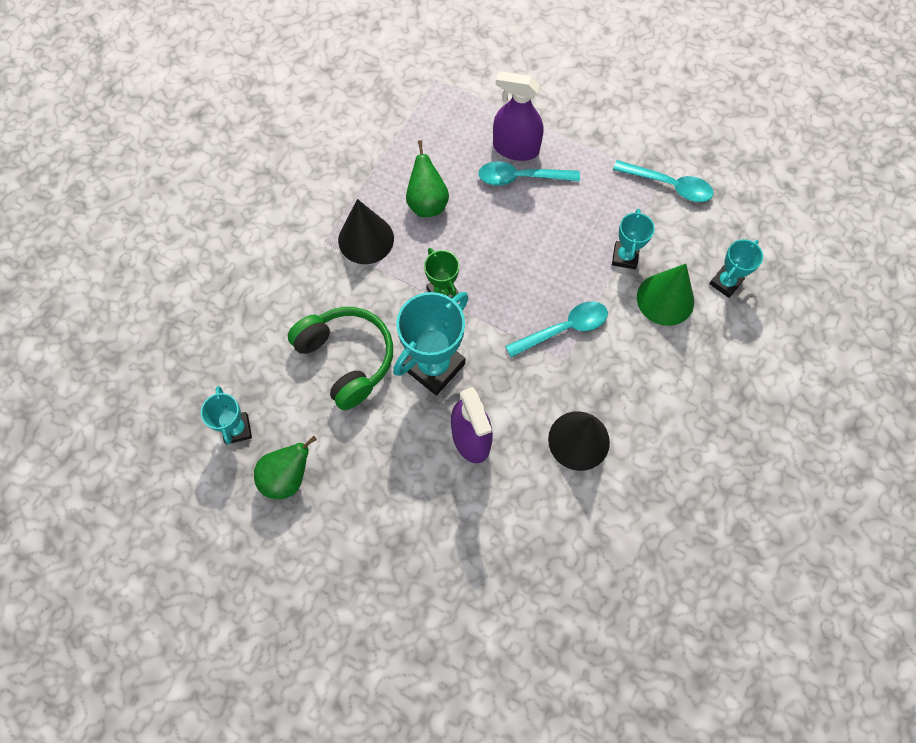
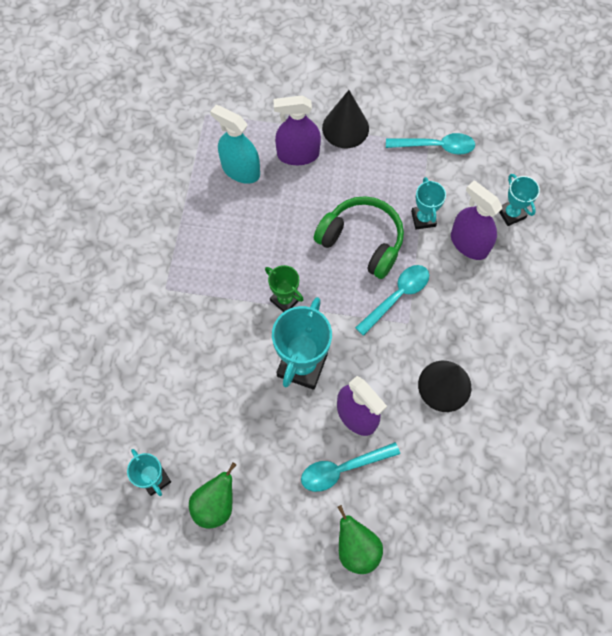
camera: 20 degrees left, 0 degrees up
green headphones [288,307,393,410] -> green headphones moved to [314,196,404,279]
black cone [338,199,394,264] -> black cone moved to [322,90,369,148]
green pear [406,140,449,217] -> green pear moved to [337,505,383,574]
turquoise spoon [478,161,580,186] -> turquoise spoon moved to [301,442,400,492]
green cone [637,264,694,326] -> purple spray bottle [451,181,502,260]
turquoise trophy [709,239,763,298] -> turquoise trophy turned 45 degrees counterclockwise [499,174,540,226]
none -> turquoise spray bottle [210,105,260,184]

